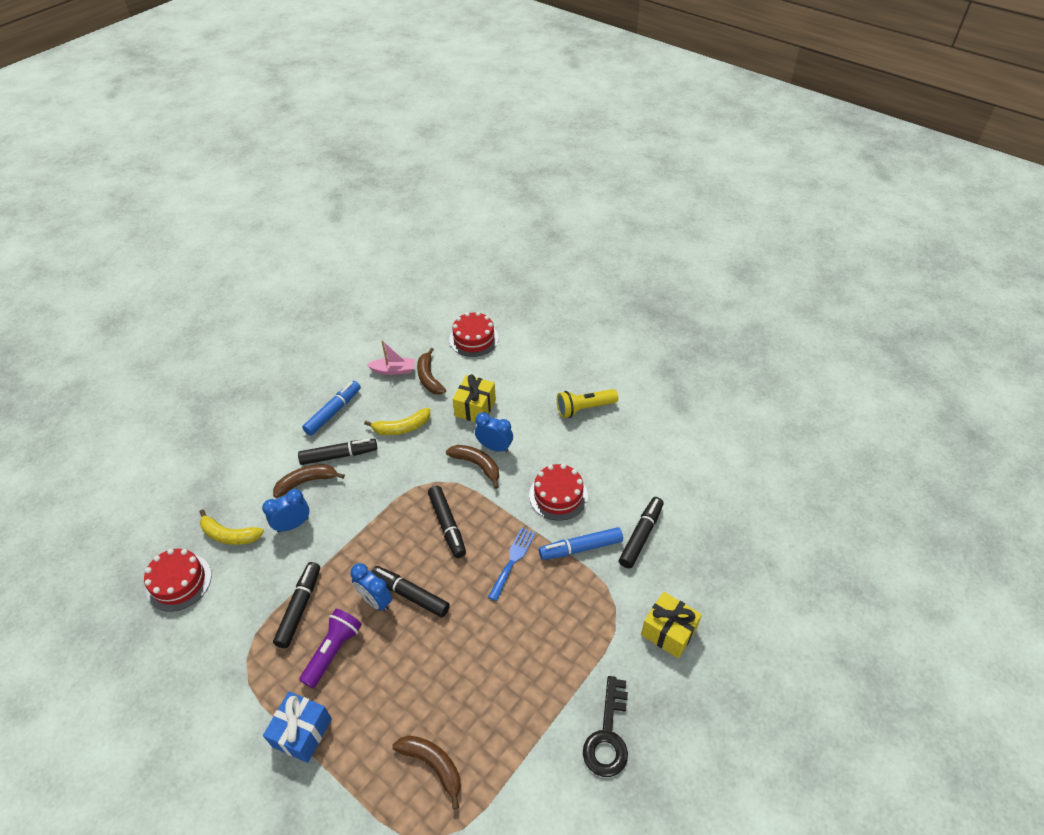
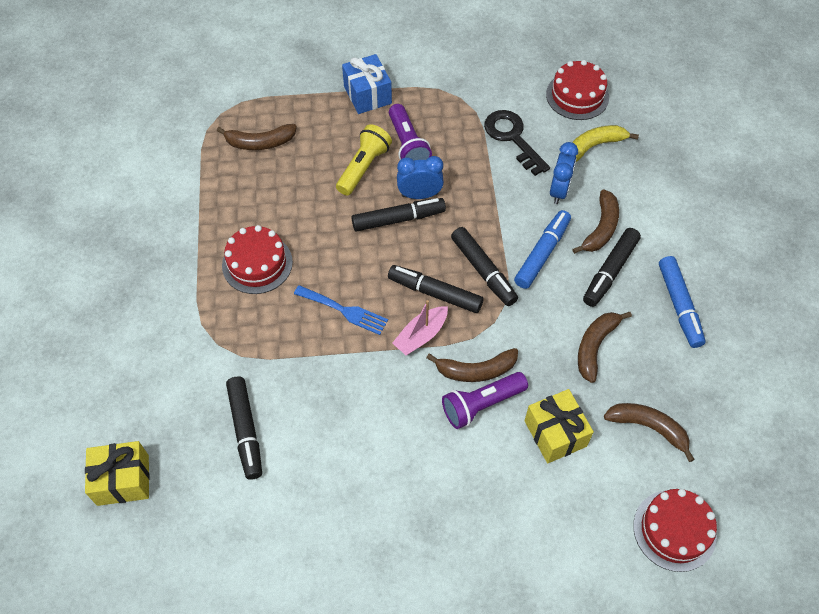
camera: 135 degrees right, 10 degrees up
black marker [273,562,320,648] -> black marker moved to [451,227,518,306]
yellow banana [364,408,430,435] -> brown banana [578,312,632,383]
pink boat [367,340,415,375] -> pink boat moved to [392,300,448,355]
blue clock [475,412,513,453] -> purple flashlight [442,372,528,429]
blue fork [488,527,536,601] -> blue fork turned 45 degrees counterclockwise [294,285,388,335]
red cake [529,464,588,521] -> red cake moved to [222,225,293,294]
blue marker [539,527,623,560] -> blue marker moved to [514,210,571,289]
yellow flashlight [557,389,618,418] -> yellow flashlight moved to [336,124,392,196]
black key [583,676,628,777] -> black key moved to [484,110,550,176]
yellow gift [641,592,702,658] -> yellow gift moved to [85,441,150,506]

